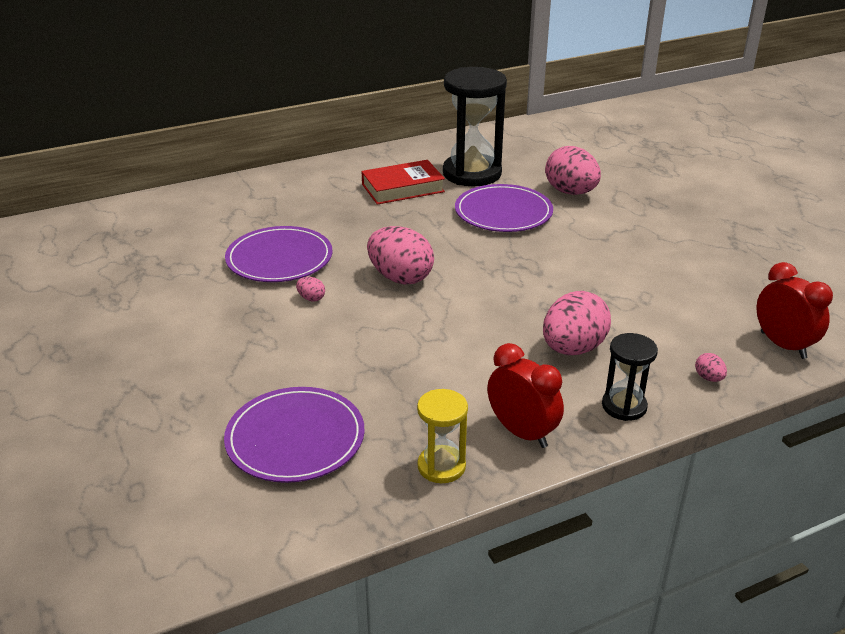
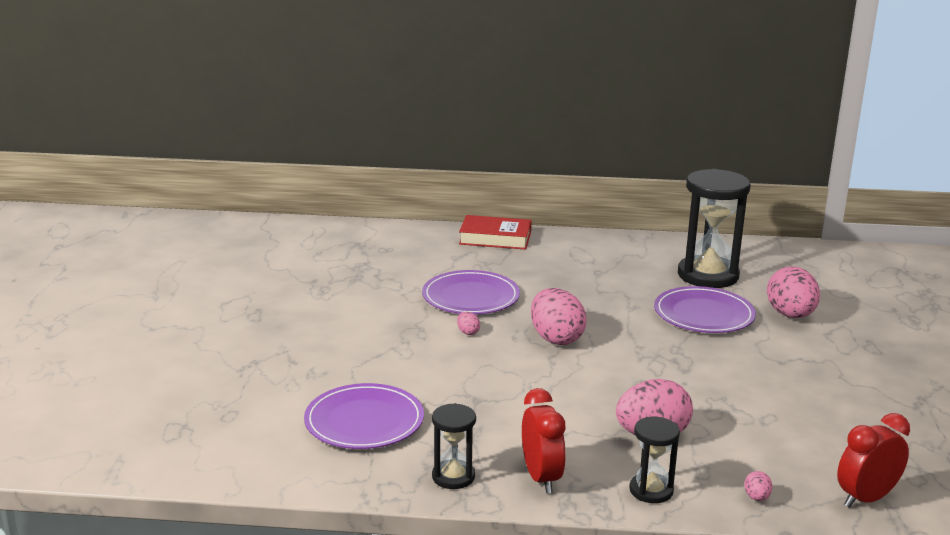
camera: 30 degrees right, 10 degrees down
red book [361,160,445,205] -> red book moved to [459,215,532,250]
yellow hourglass [417,389,468,483] -> black hourglass [432,403,476,489]
red clock [757,262,833,359] -> red clock turned 120 degrees counterclockwise [837,413,910,508]

